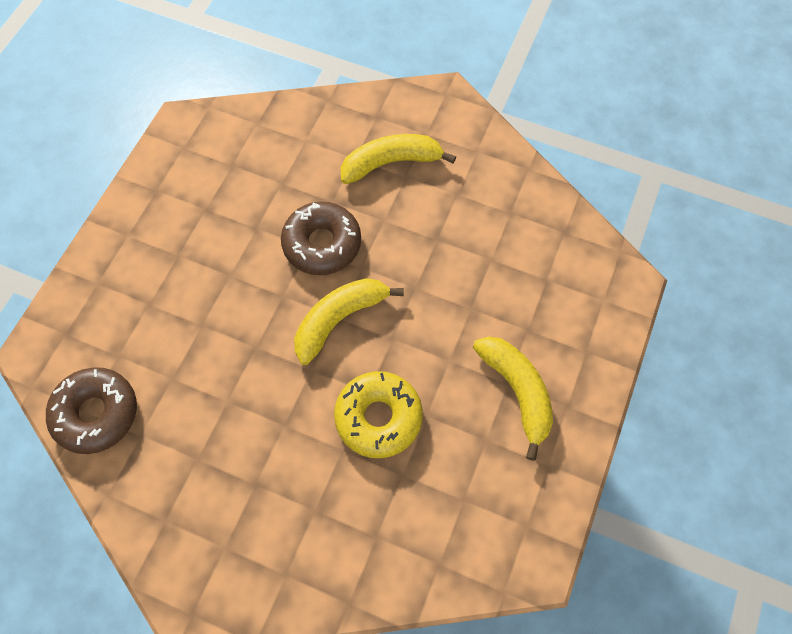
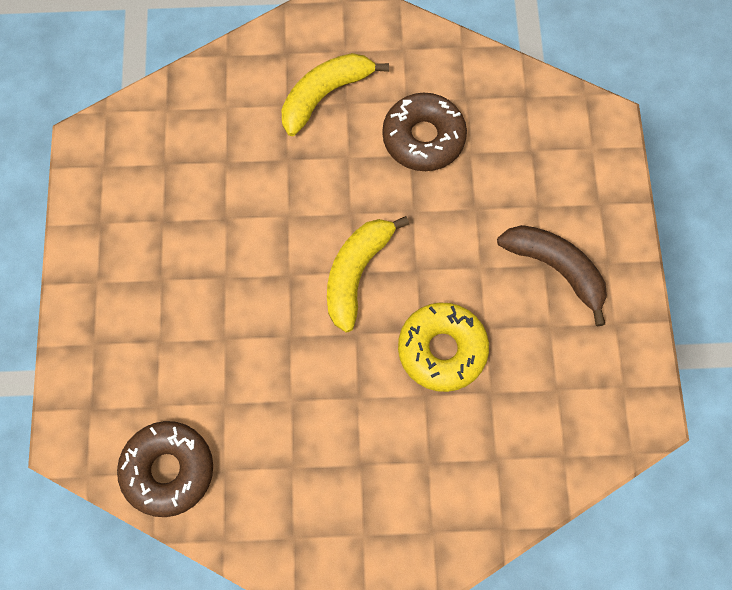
camera: 25 degrees left, 5 degrees up
brown donut [281,201,361,275] -> brown donut moved to [382,93,467,171]
yellow banana [473,336,553,461] -> brown banana [497,225,607,327]

